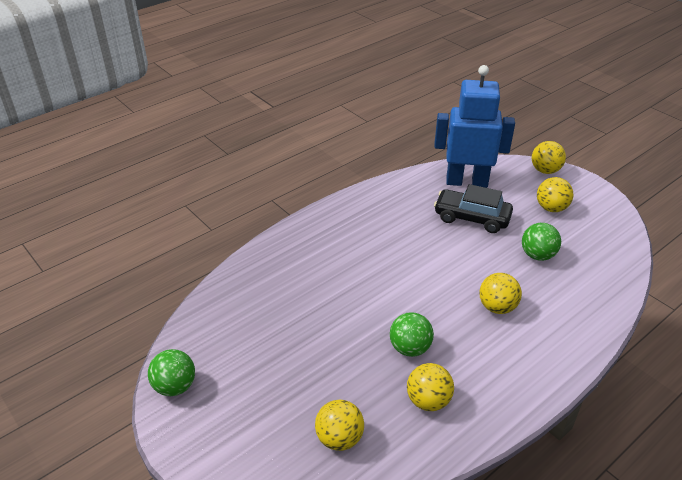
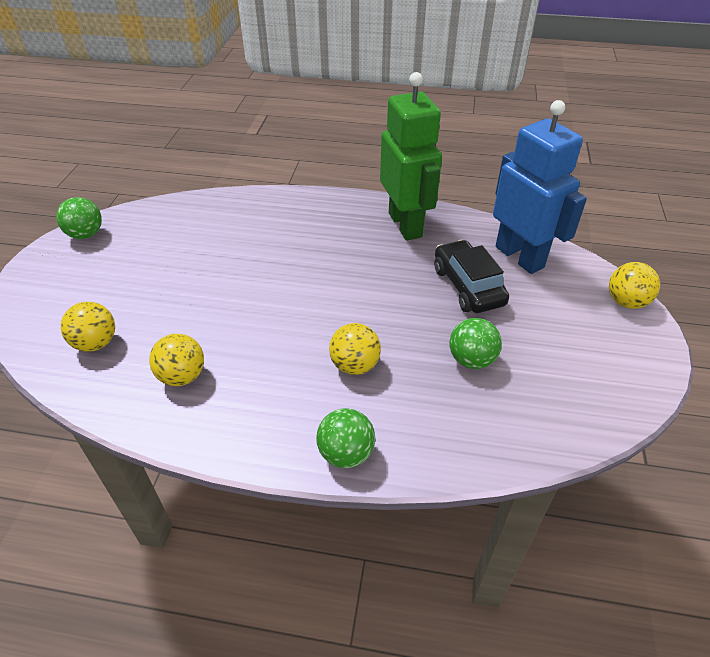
camera: 50 degrees right, 5 degrees up
green ball [390,312,434,357] -> green ball moved to [316,408,375,468]
yellow ball [537,177,574,212] -> none
none -> green robot [380,72,442,241]

